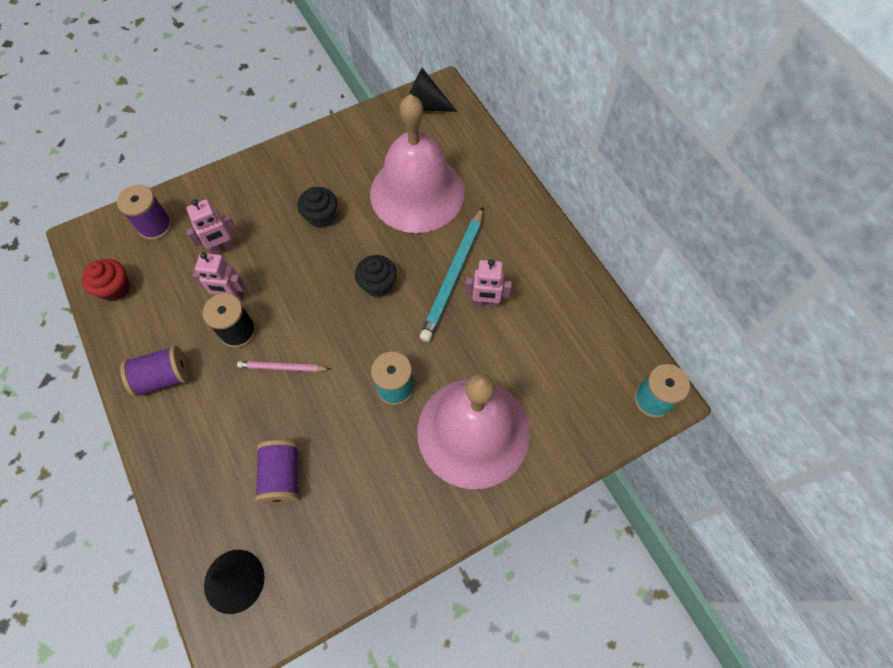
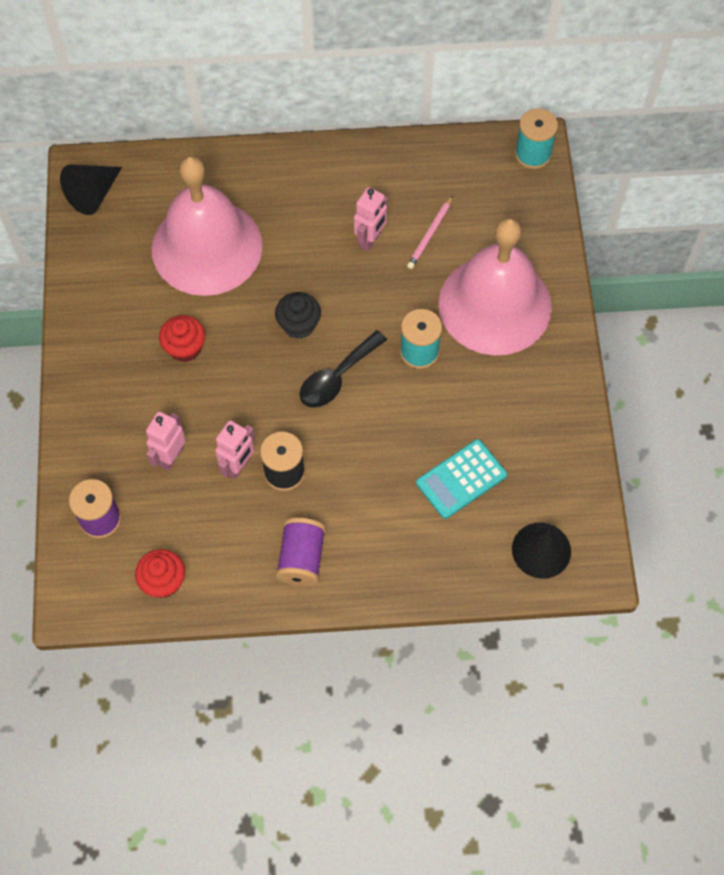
camera: 65 degrees left, 0 degrees up
pink robot [186,199,237,254] -> pink robot turned 150 degrees counterclockwise [146,412,186,471]
pink pencil [237,361,330,372] -> pink pencil moved to [407,196,453,269]
purple spool [255,440,299,504] -> turquoise calculator [416,439,507,519]
black cupcake [297,187,337,228] -> red cupcake [159,315,205,362]
turquoise pencil [420,207,483,342] -> none
none -> black spoon [299,330,387,408]

